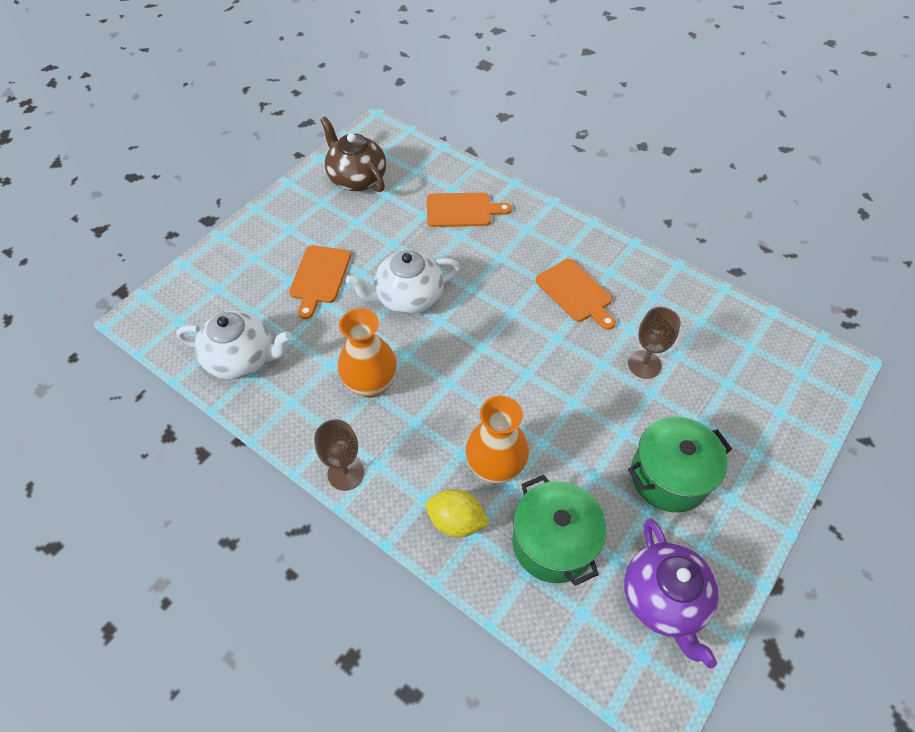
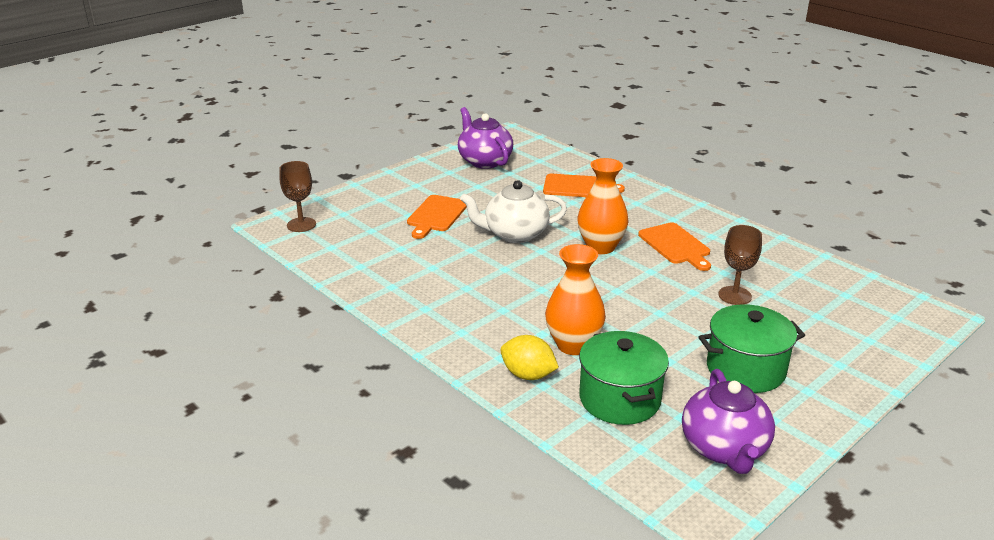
camera: 10 degrees right, 25 degrees down
white teapot [176,310,292,379] -> none
brown goblet [314,419,364,491] -> brown goblet moved to [279,161,316,232]
brown teapot [320,116,386,192] -> purple teapot [458,107,513,169]
orange vase [338,308,397,398] -> orange vase moved to [578,158,629,254]

